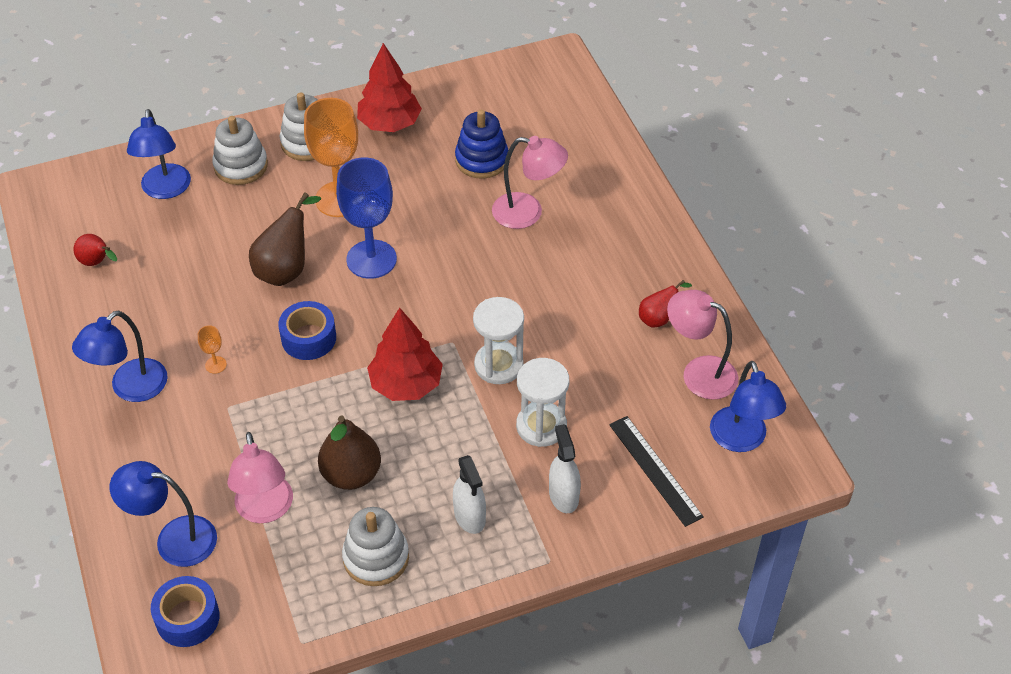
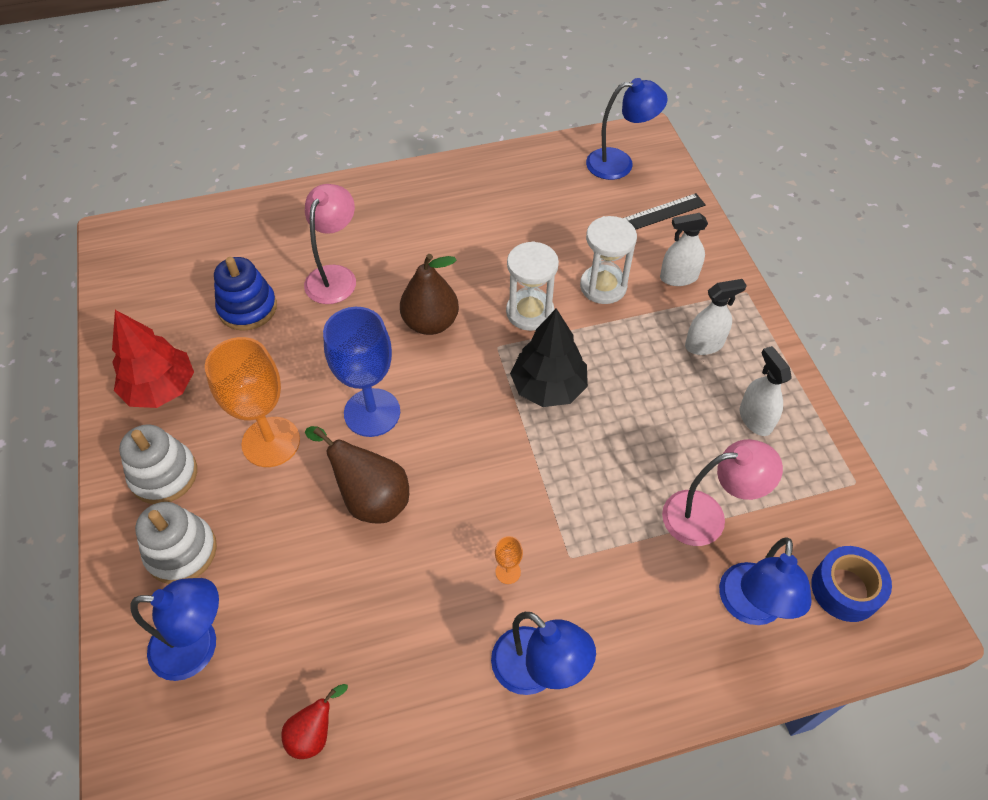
camera: 85 degrees left, 5 degrees up
blue tape [278,301,336,360] -> none
brown pear [318,415,381,490] -> brown pear moved to [400,254,459,335]
white stacking toy [342,507,409,586] -> white spray bottle [739,346,792,436]
red tree [367,307,443,401] -> black tree [510,308,588,407]
red pear [639,280,692,328] -> none
pink lamp [667,290,738,400] -> none

